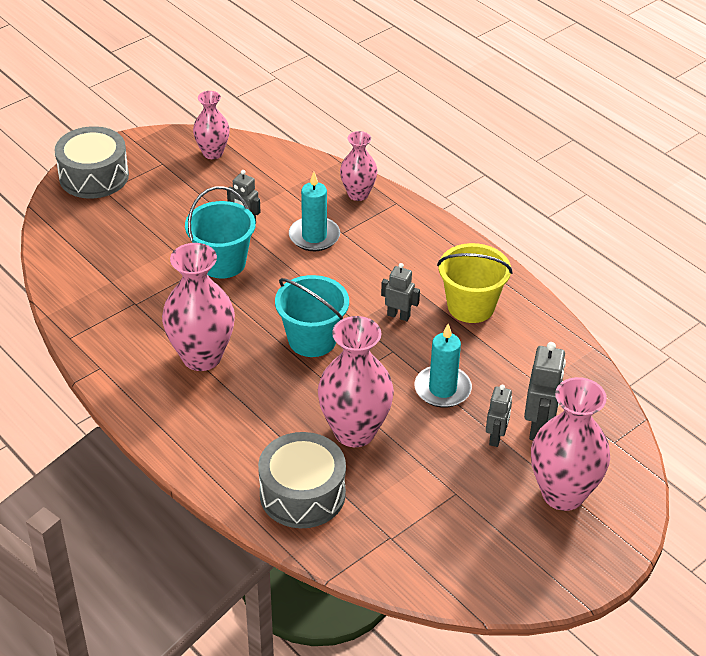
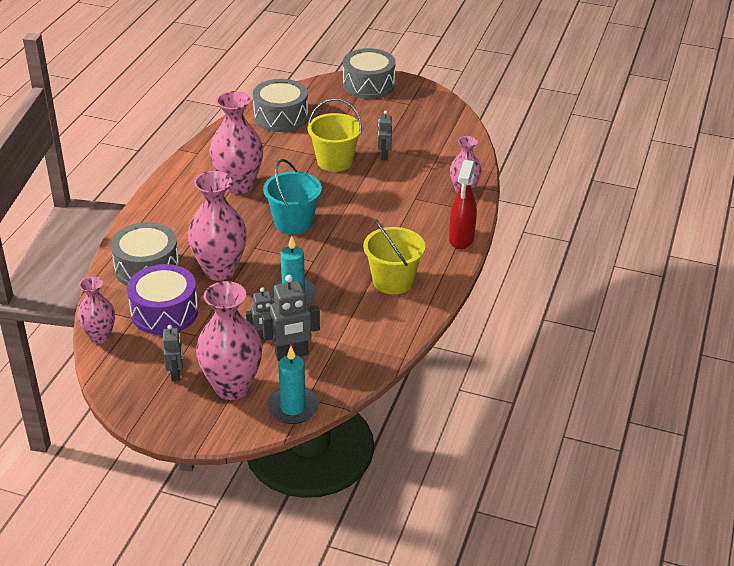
camera: 60 degrees right, 5 degrees down
turquoise bucket [185,186,256,278] -> yellow bucket [308,98,362,172]
pink vase [193,91,230,159] -> pink vase moved to [78,276,115,344]
turquoise candle [289,172,340,251] -> turquoise candle moved to [267,346,319,424]
grey robot [381,263,420,321] -> grey robot moved to [163,325,183,382]
none -> purple drum [127,264,198,335]
none -> grey drum [253,79,308,132]
none -> red spray bottle [449,160,477,249]

